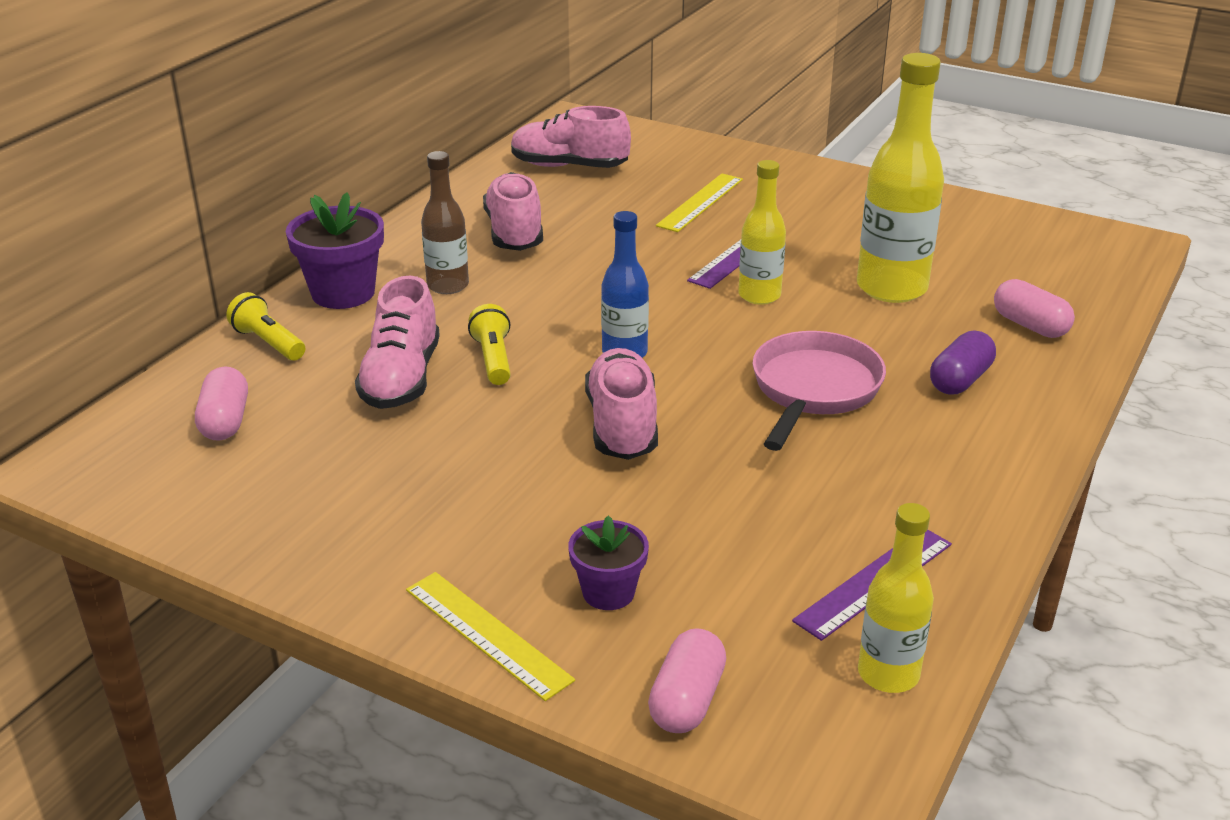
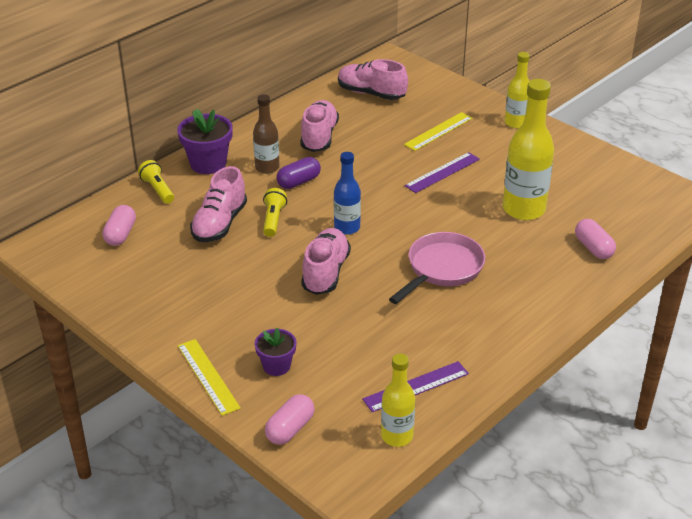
camera: 15 degrees right, 5 degrees up
yellow bottle [738,160,786,305] -> yellow bottle moved to [505,52,530,128]
purple capsule [930,331,996,395] -> purple capsule moved to [276,157,321,189]

